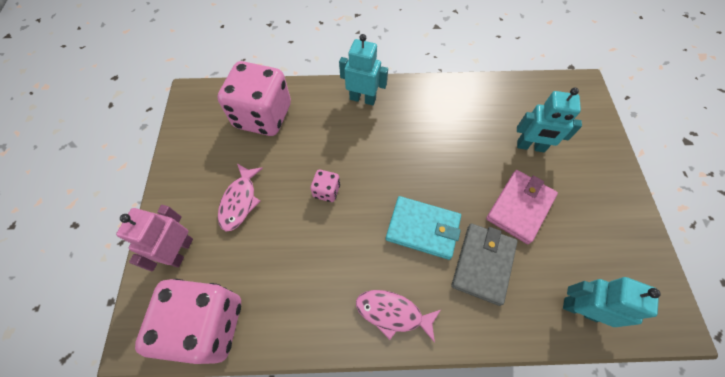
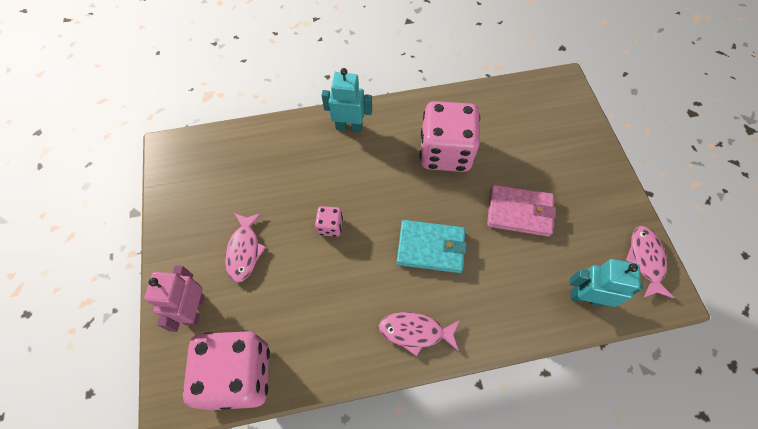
camera: 10 degrees left, 0 degrees up
pink dice [217,61,291,136] -> pink dice moved to [420,101,480,172]
grey wallet [451,223,518,306] -> none
pink wallet [486,170,558,244] -> pink wallet turned 75 degrees clockwise [487,184,556,237]
turquoise robot [517,87,582,152] -> none
none -> pink fish [626,226,674,298]

